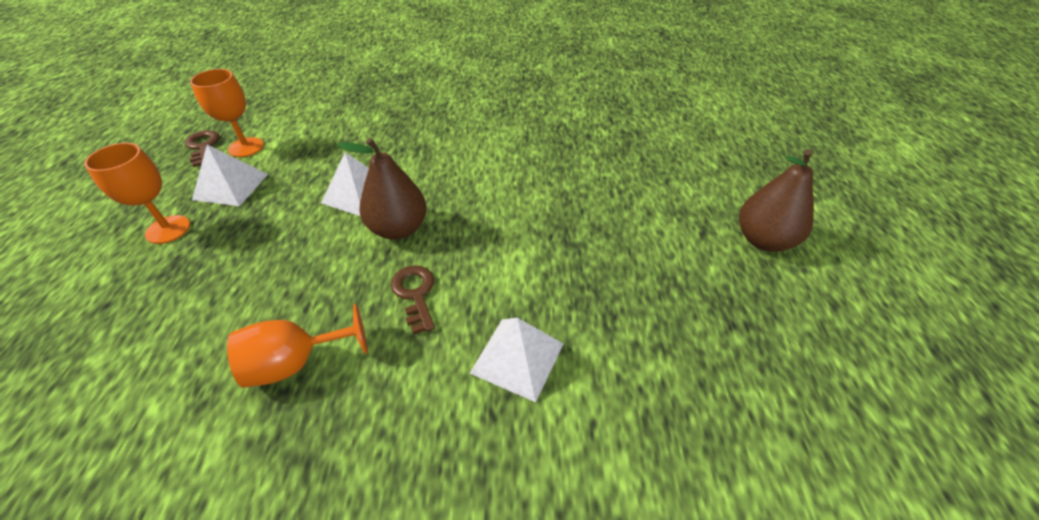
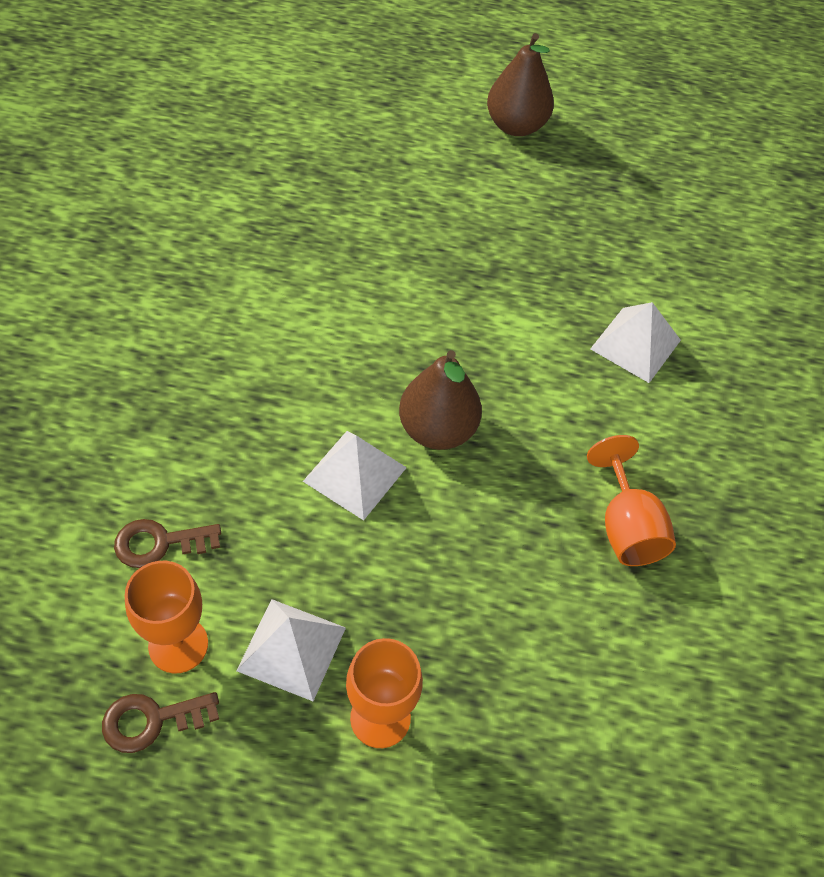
camera: 85 degrees left, 10 degrees up
brown key [391,265,435,334] -> brown key moved to [114,519,221,568]

